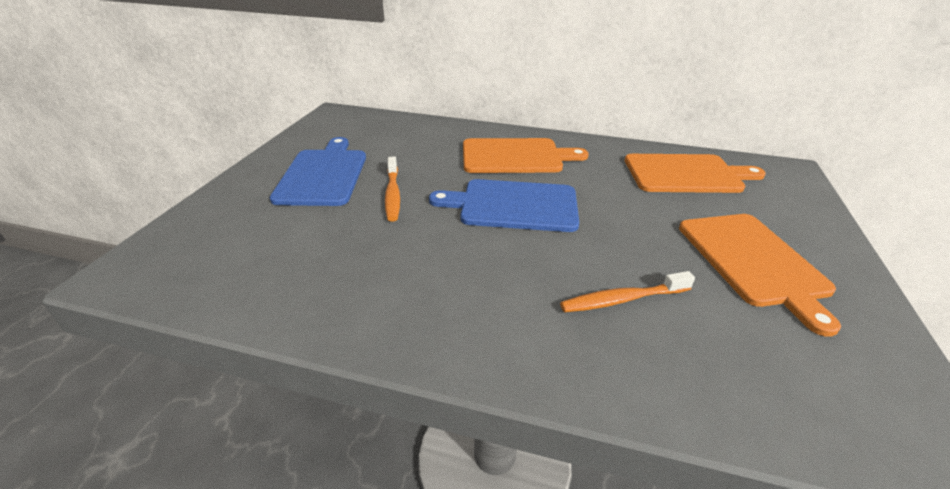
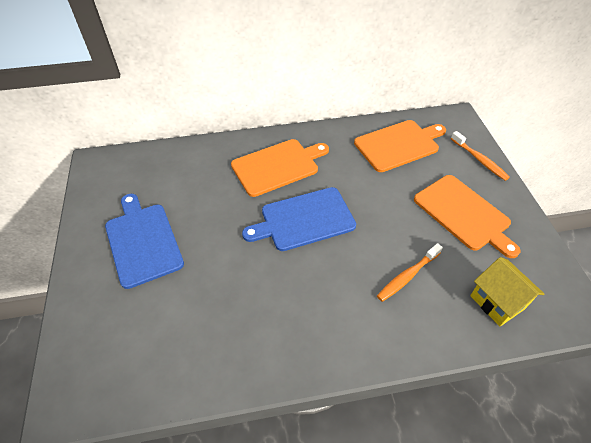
camera: 25 degrees left, 15 degrees up
orange toothbrush [385,157,400,222] -> orange toothbrush moved to [451,131,510,181]
none -> yellow house [470,257,544,326]

